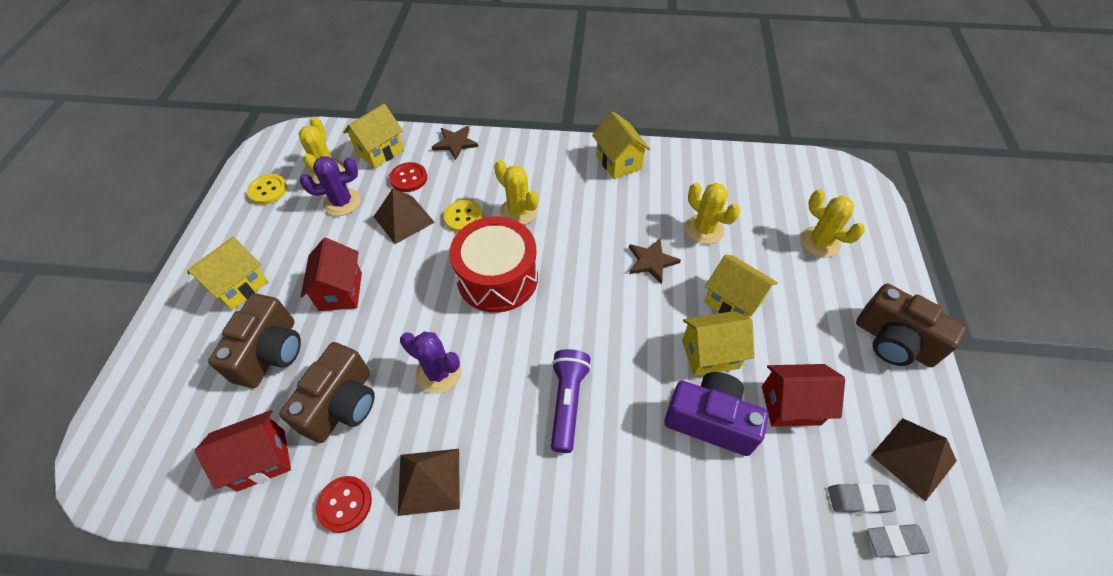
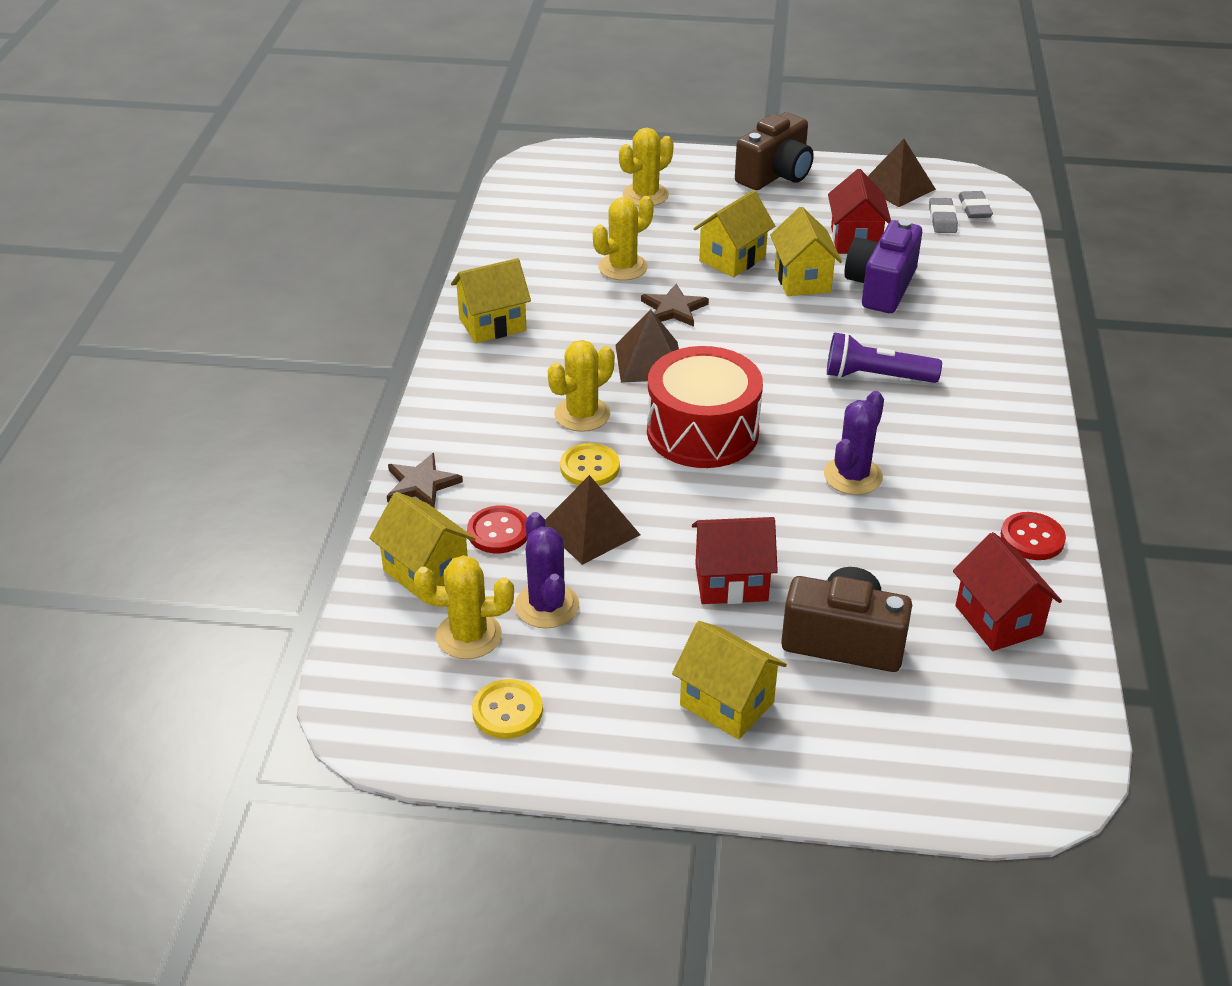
camera: 90 degrees left, 15 degrees down
brown camera [279,342,375,443] -> none
brown pyramid [398,449,460,516] -> brown pyramid moved to [615,309,679,383]

